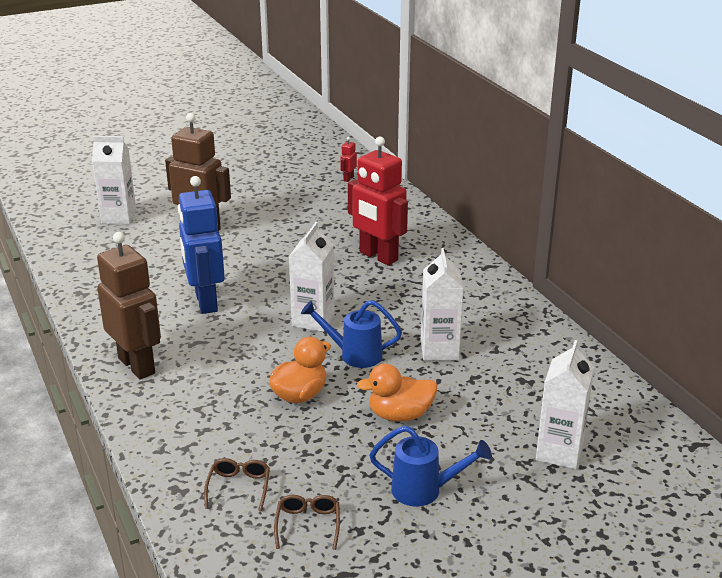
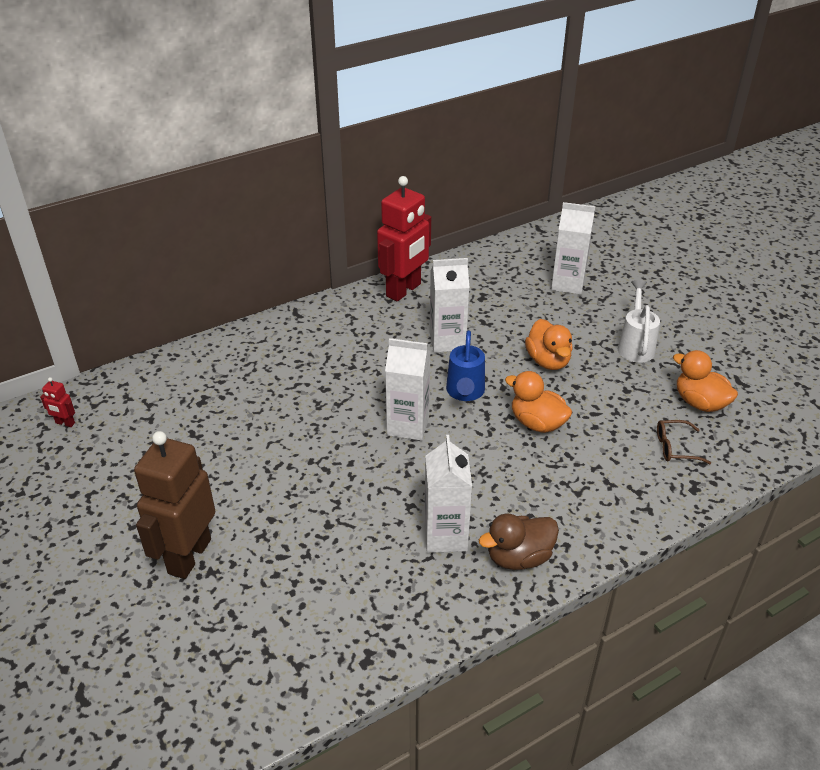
camera: 95 degrees left, 10 degrees up
white carton [92,136,136,224] -> white carton moved to [424,435,472,553]
brown robot [97,232,161,379] -> brown duck [479,514,559,570]
blue robot [178,176,225,314] -> none
brown glasses [274,495,340,550] -> orange duck [673,350,738,412]
red robot [348,136,408,265] -> red robot moved to [377,176,431,301]
blue watering can [369,426,492,507] -> white watering can [618,280,660,363]

